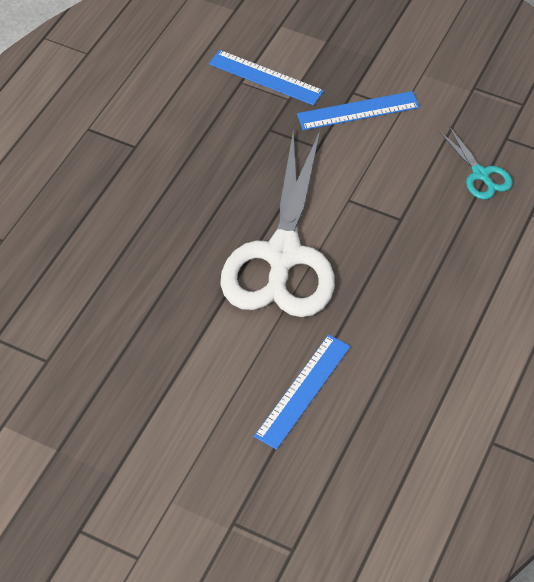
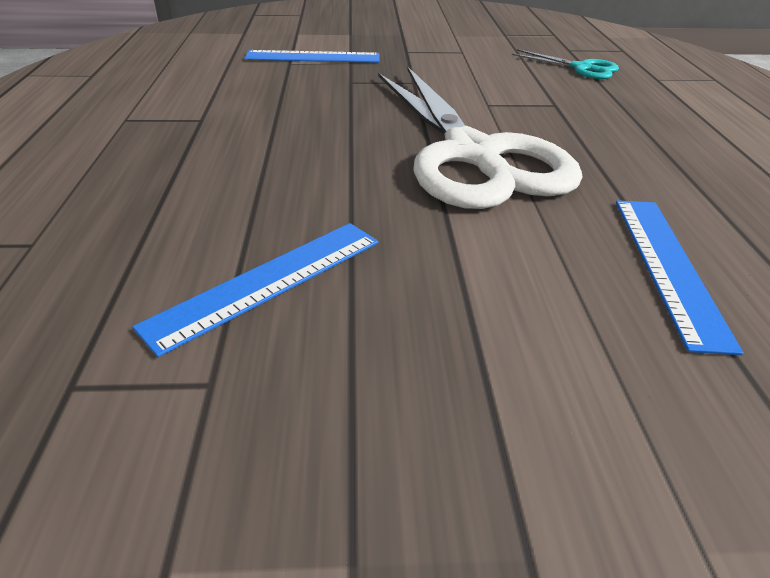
camera: 30 degrees left, 15 degrees down
blue ruler [297,91,420,130] -> blue ruler moved to [133,223,378,357]

